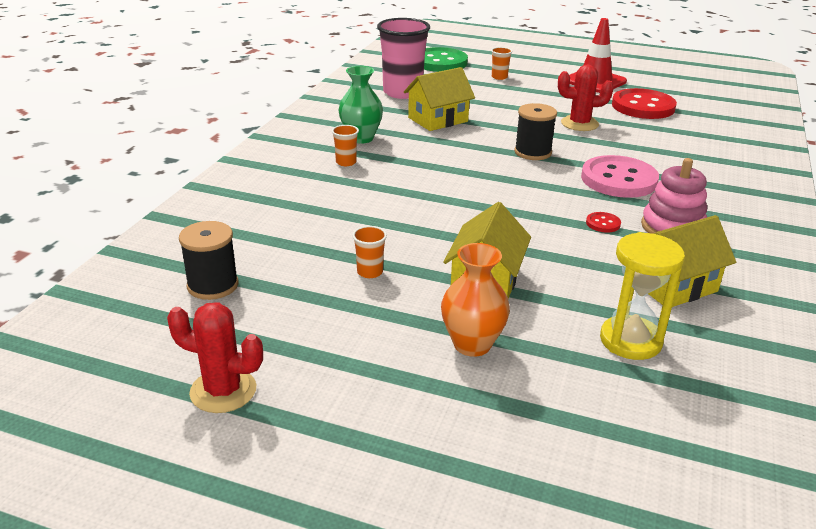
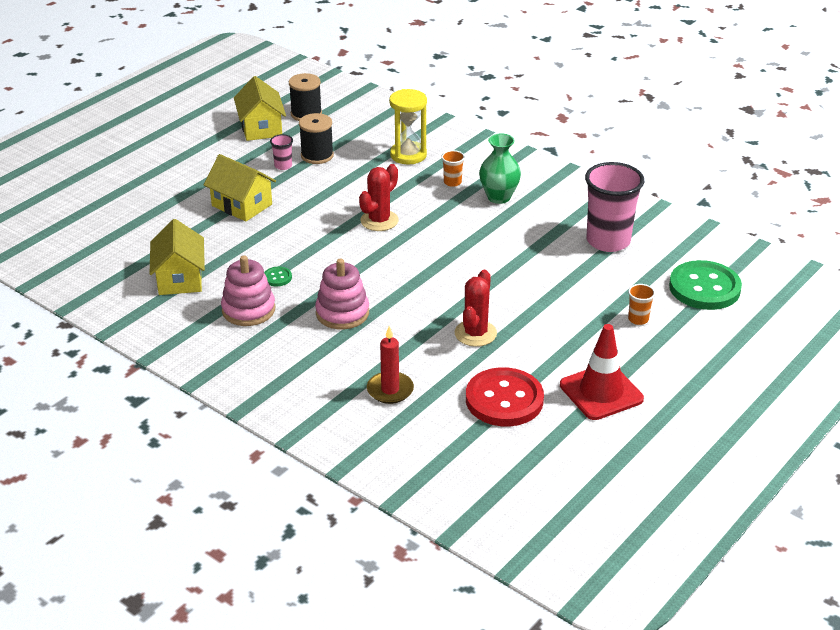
camera: 110 degrees right, 5 degrees up
red cactus [167,302,263,413] -> red cactus moved to [359,164,399,231]
orange cup [352,226,387,278] -> pink cup [270,134,293,170]
yellow house [404,67,475,131] -> yellow house moved to [234,76,286,141]
orange vase [441,243,510,357] -> none
black spool [514,103,557,160] -> black spool moved to [299,113,334,164]
pink button [581,155,659,198] -> pink stacking toy [315,259,369,329]
red button [586,212,621,233] -> green button [264,267,292,286]
yellow hourglass [600,232,685,360] -> yellow hourglass moved to [389,89,427,165]
none -> red candle [367,326,414,404]

